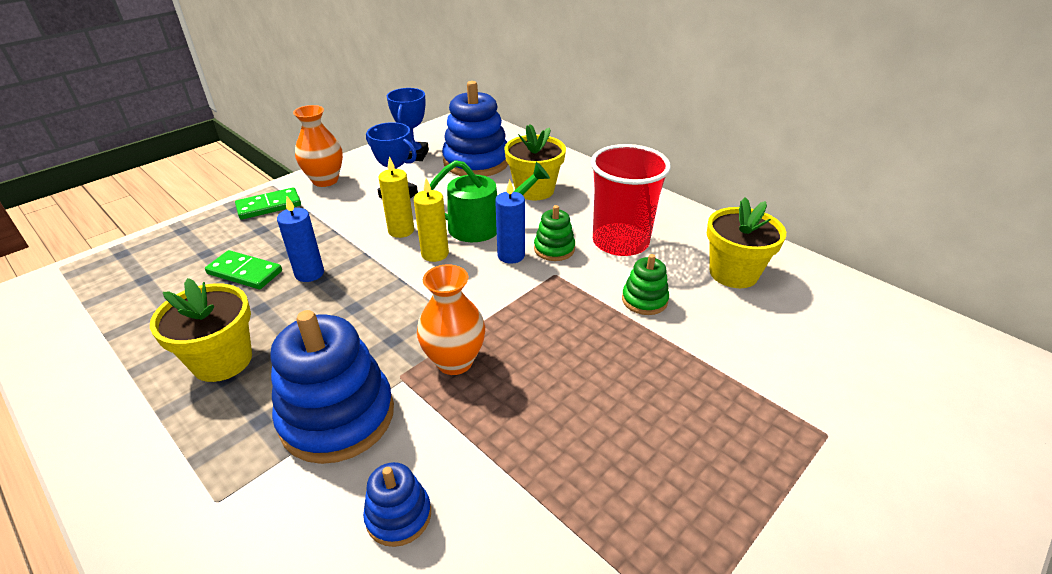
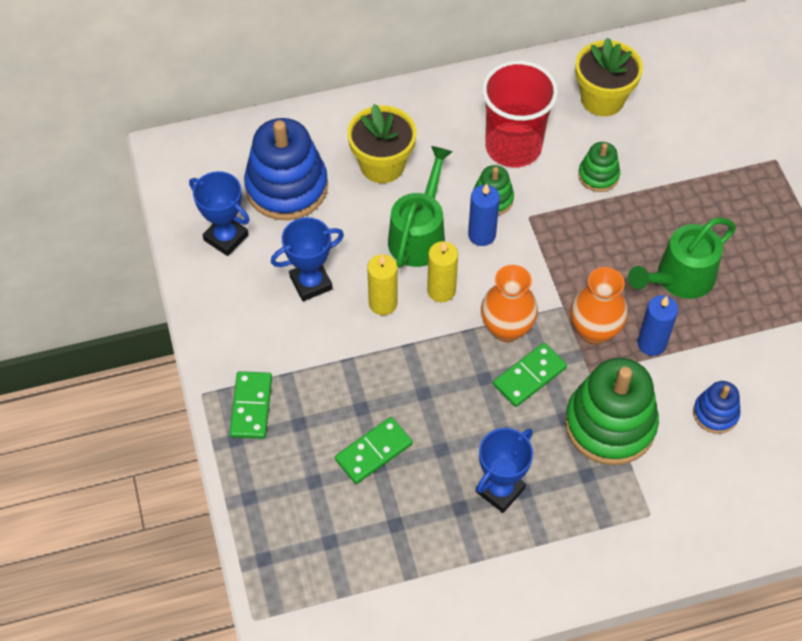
camera: 60 degrees left, 20 degrees up
yellow flower pot [150,278,252,382] -> blue trophy [476,428,533,513]
blue stacking toy [271,310,394,464] -> green stacking toy [565,358,659,465]
blue candle [277,196,324,282] -> blue candle moved to [637,295,678,356]
orange vase [293,105,343,187] -> orange vase moved to [481,265,538,342]
none -> green domino [493,343,567,407]
none -> green watering can [628,217,736,299]

